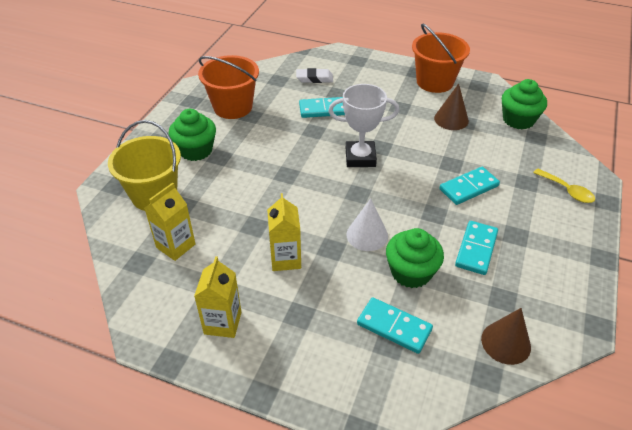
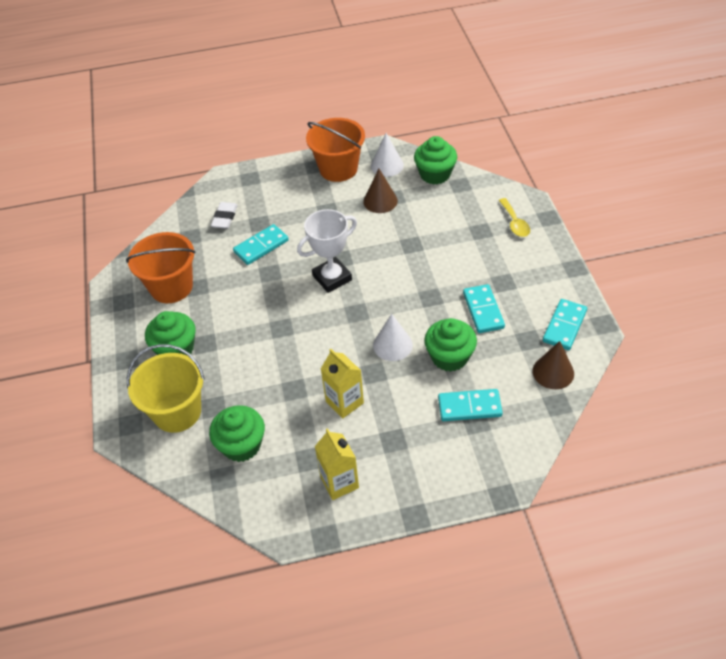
camera: 30 degrees left, 5 degrees up
yellow carton [144,183,195,261] -> green cupcake [209,405,265,462]
white eraser [296,68,333,83] -> white eraser turned 45 degrees counterclockwise [211,202,238,229]
turquoise domino [440,167,500,205] -> turquoise domino moved to [543,299,587,350]
yellow spoon [533,169,595,203] -> yellow spoon turned 60 degrees clockwise [499,198,530,237]
none -> white cone [371,133,404,177]

